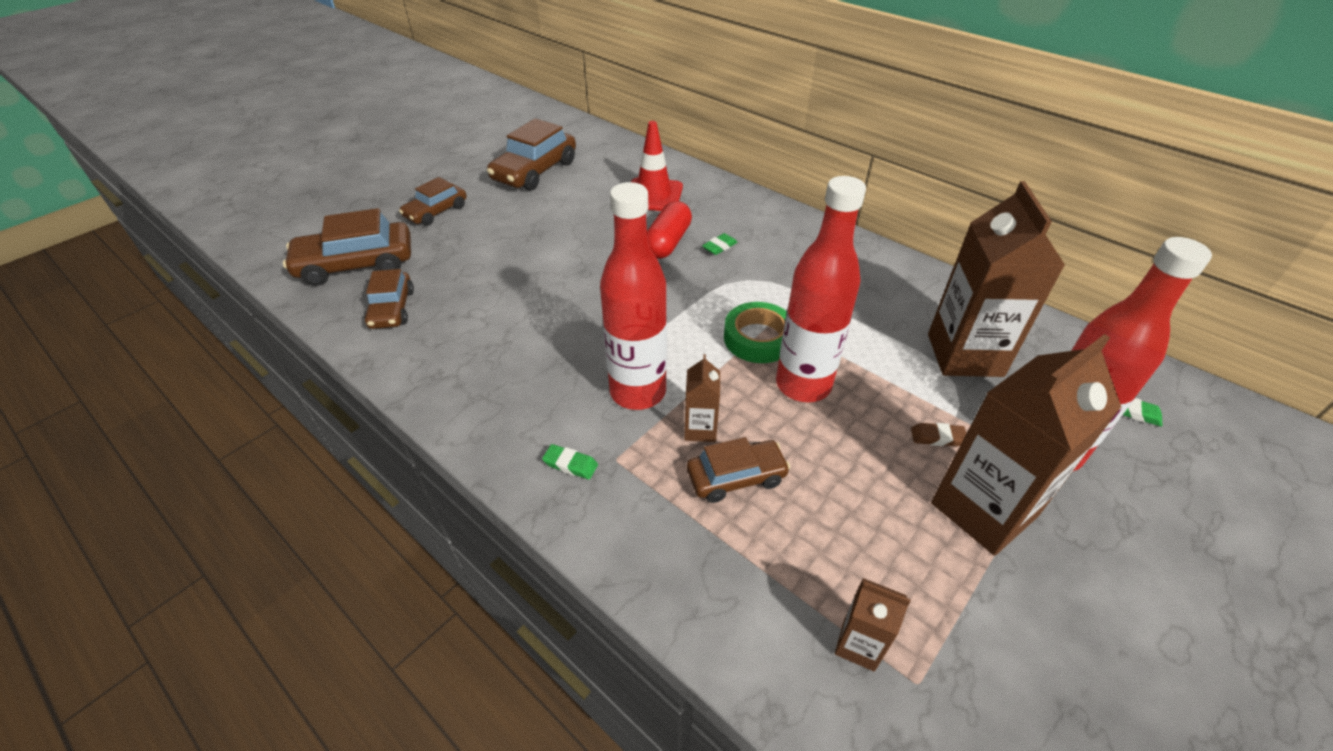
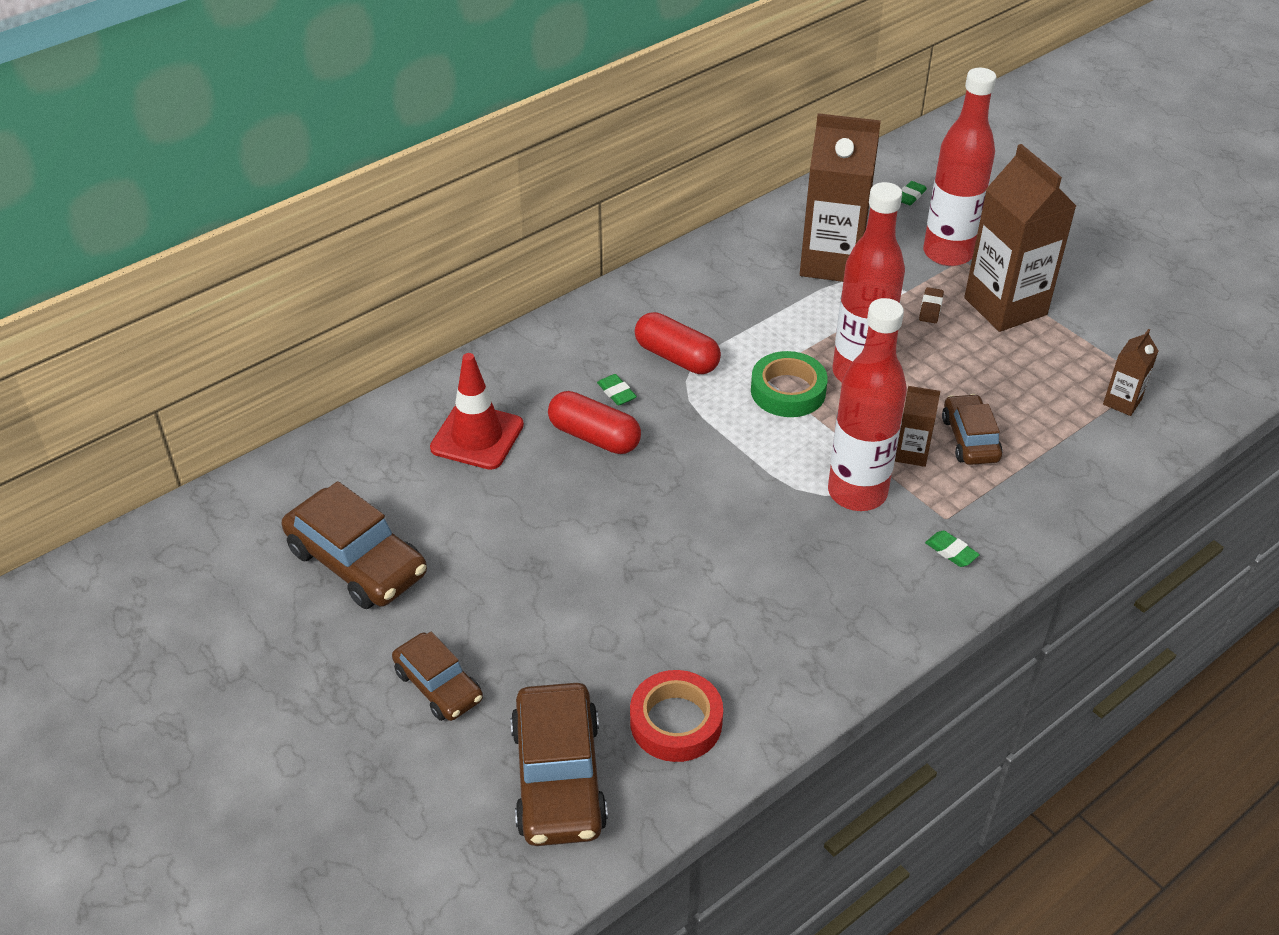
camera: 80 degrees left, 0 degrees up
brown car [364,269,414,329] -> red tape [630,670,723,762]
green eraser [542,444,598,480] -> green eraser turned 75 degrees counterclockwise [925,530,980,567]
none -> red capsule [635,312,721,374]

